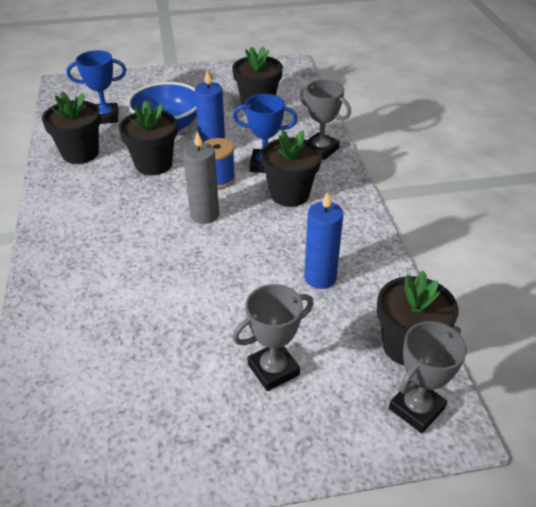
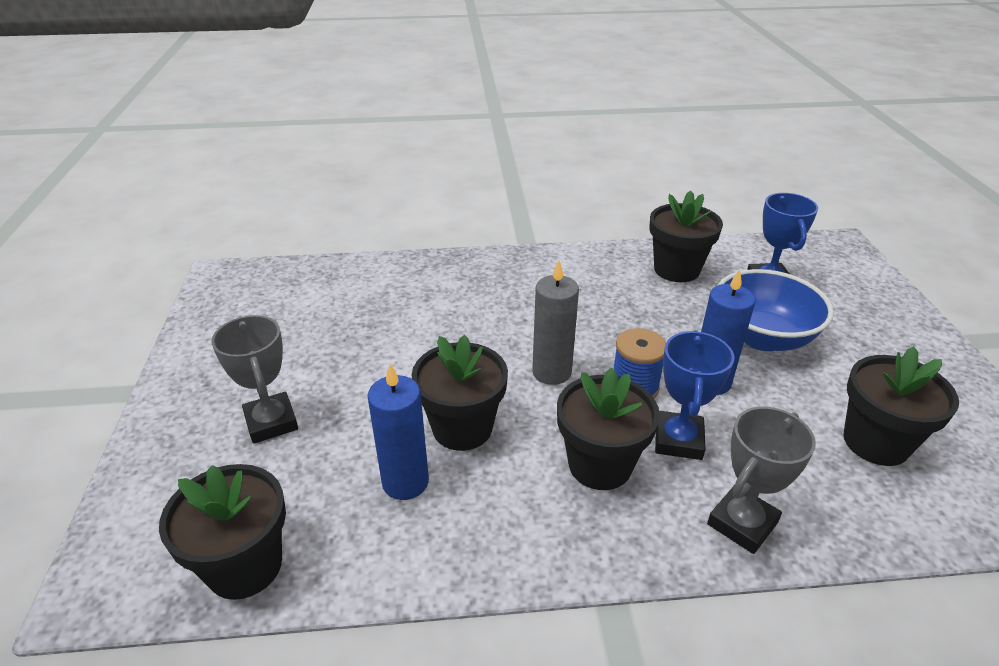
camera: 95 degrees right, 5 degrees down
black flower pot [119,101,177,175] -> black flower pot moved to [412,335,508,451]
grey trophy [389,321,467,433] -> none

